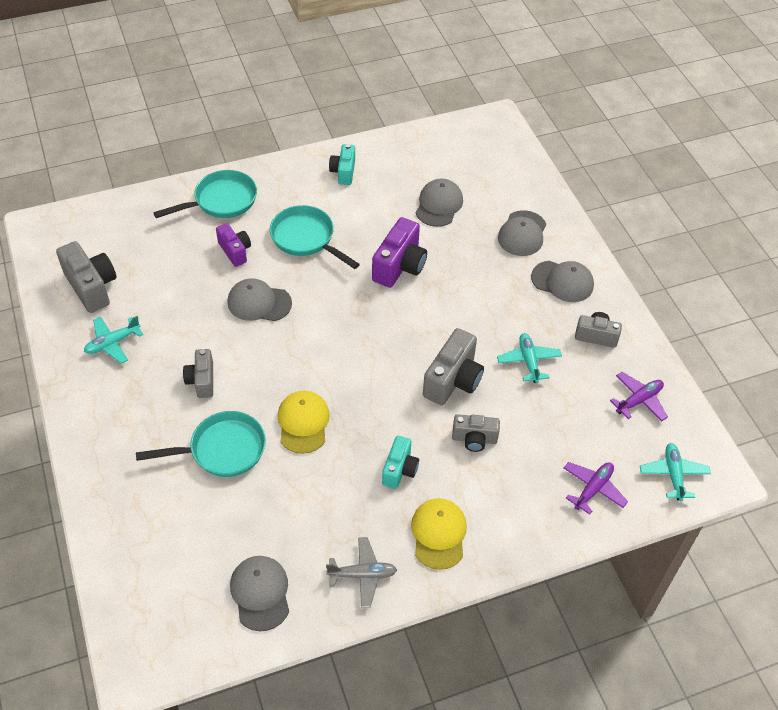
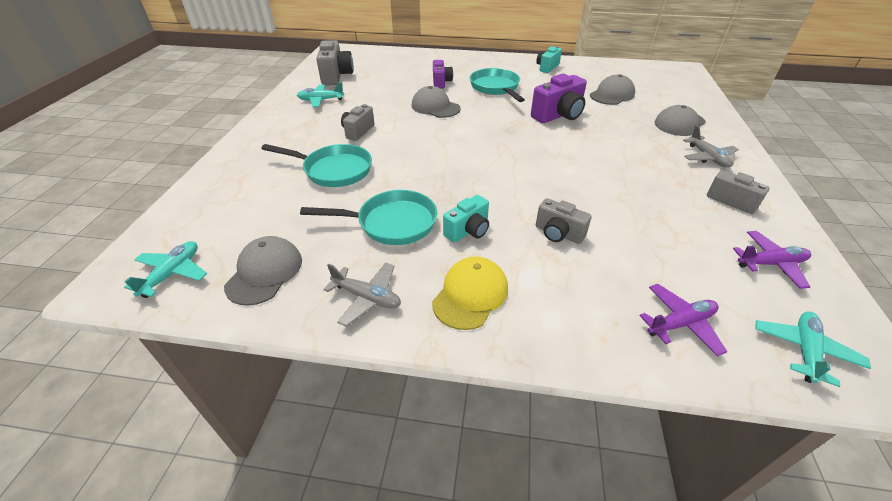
camera: 30 degrees right, 10 degrees down
turquoise pan [153,170,257,218] -> turquoise pan moved to [300,190,437,245]
yellow cap [277,390,330,454] -> none
grey camera [423,328,484,405] -> none
turquoise plane [497,333,562,383] -> turquoise plane moved to [124,241,207,298]
grey cap [531,261,594,302] -> grey plane [683,125,739,168]

